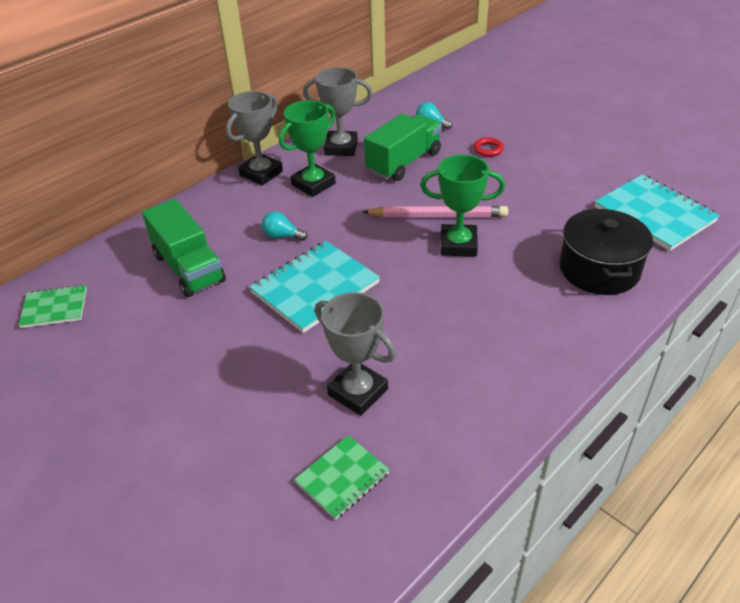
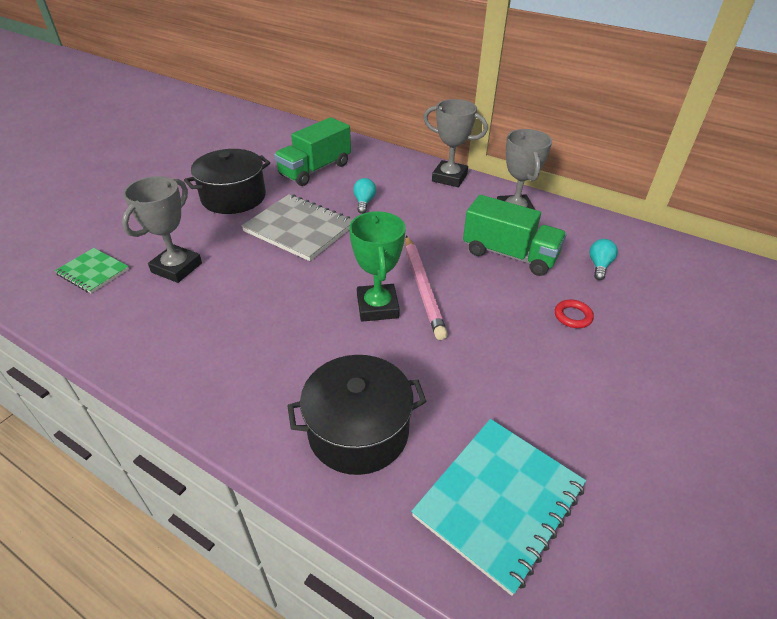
camera: 75 degrees right, 0 degrees up
green notebook [18,284,87,328] -> none
turquoise notebook [249,241,380,333] -> grey notebook [241,194,352,261]
green trophy [279,100,336,197] -> none
none -> black pot [184,149,270,214]

